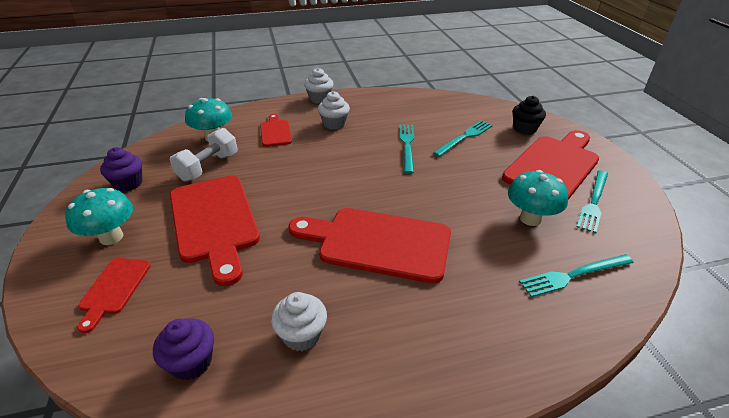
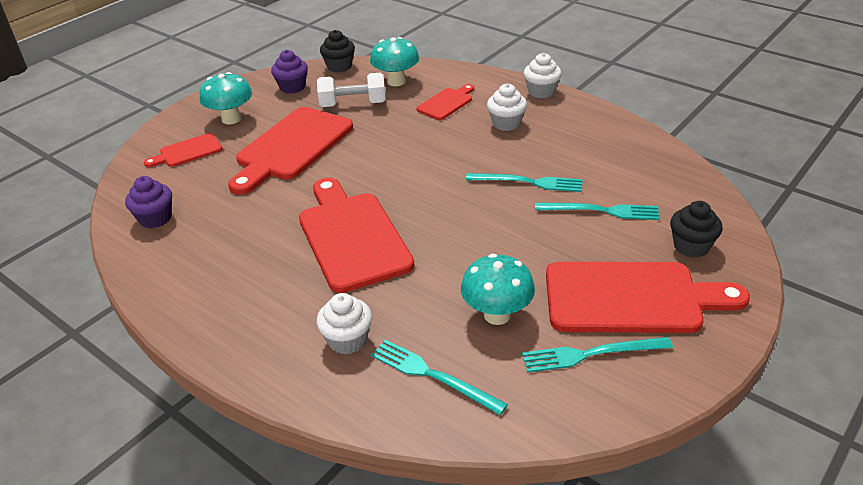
camera: 55 degrees right, 0 degrees up
white cupcake [271,292,327,351] -> white cupcake moved to [317,293,372,354]
turquoise fork [399,125,414,174] -> turquoise fork turned 45 degrees clockwise [466,173,583,192]
none -> black cupcake [320,30,355,72]

